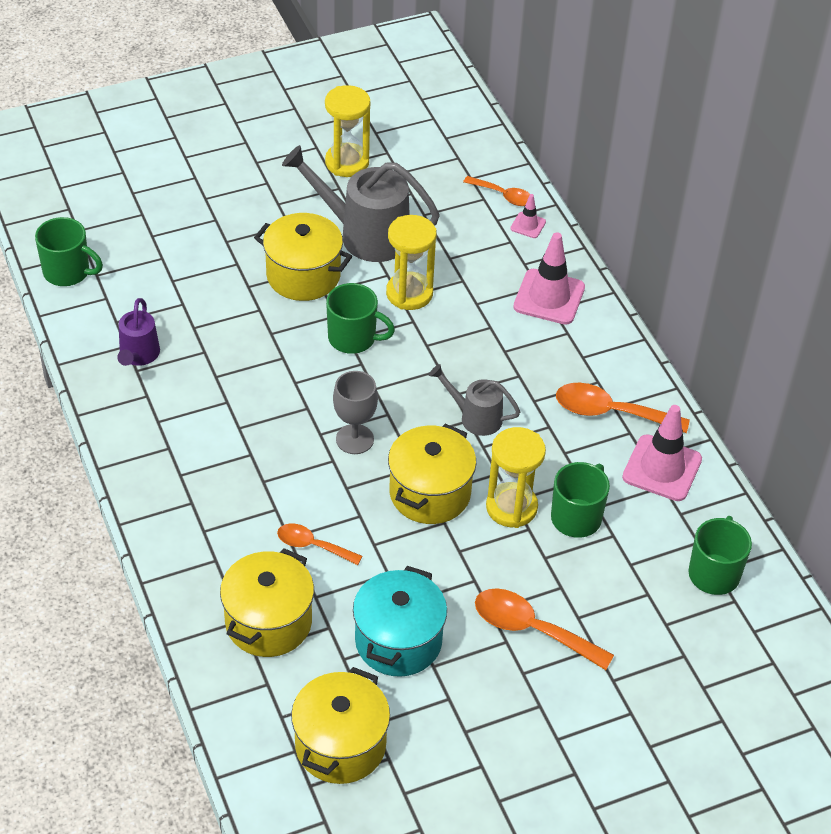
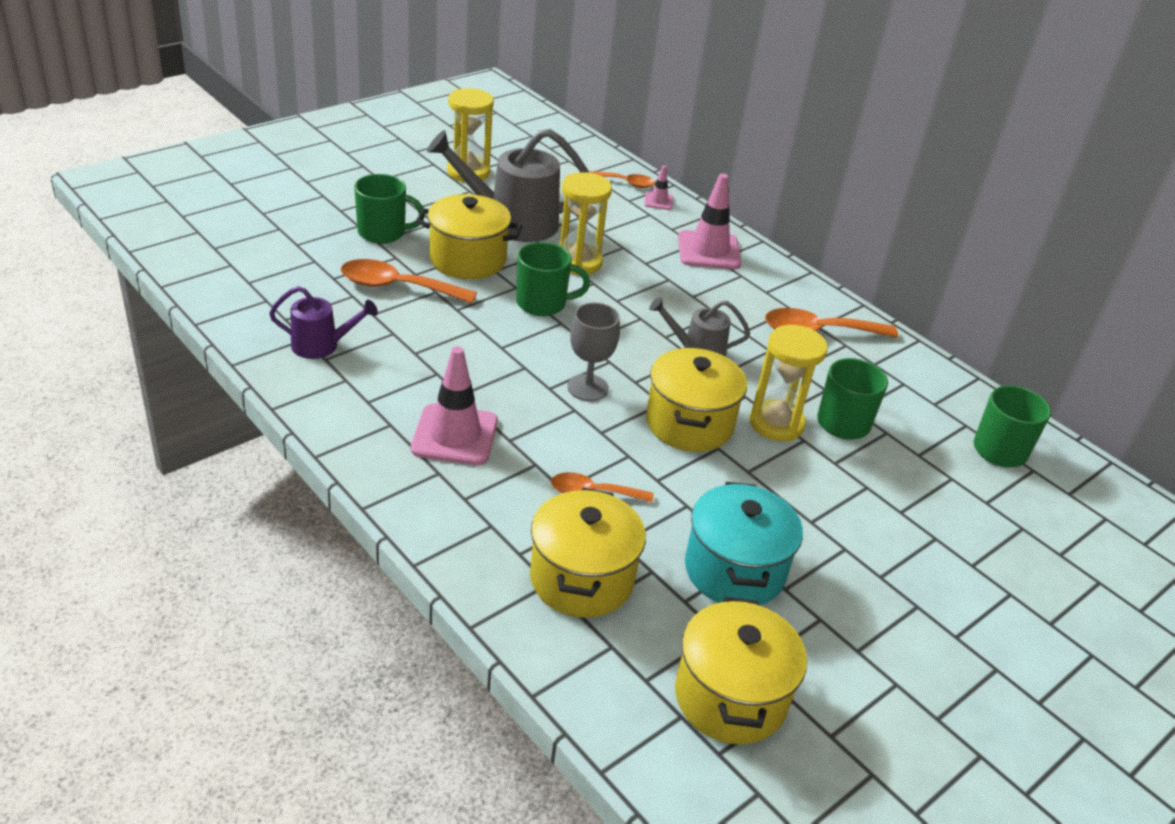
camera: 20 degrees left, 10 degrees down
green mug [35,217,103,286] -> green mug moved to [354,174,425,244]
purple watering can [117,298,160,366] -> purple watering can turned 75 degrees counterclockwise [269,286,378,359]
orange spoon [475,588,614,670] -> orange spoon moved to [341,259,477,304]
pink traffic cone [622,405,702,501] -> pink traffic cone moved to [411,346,498,465]

